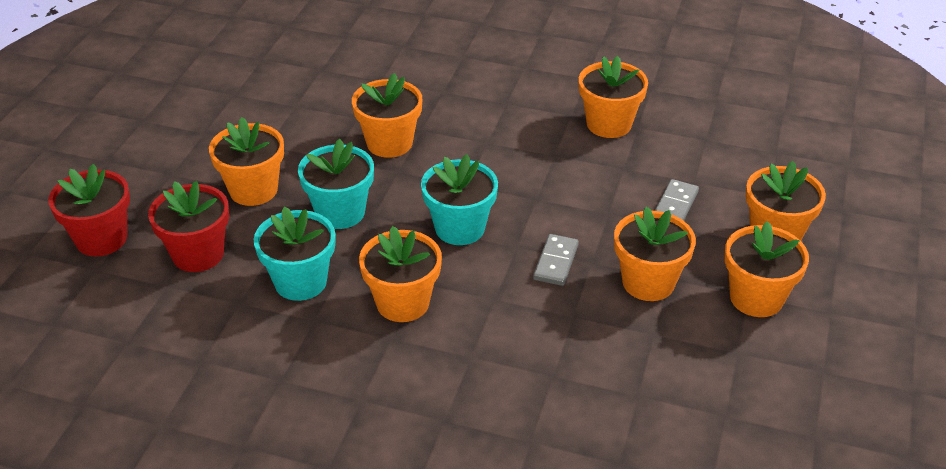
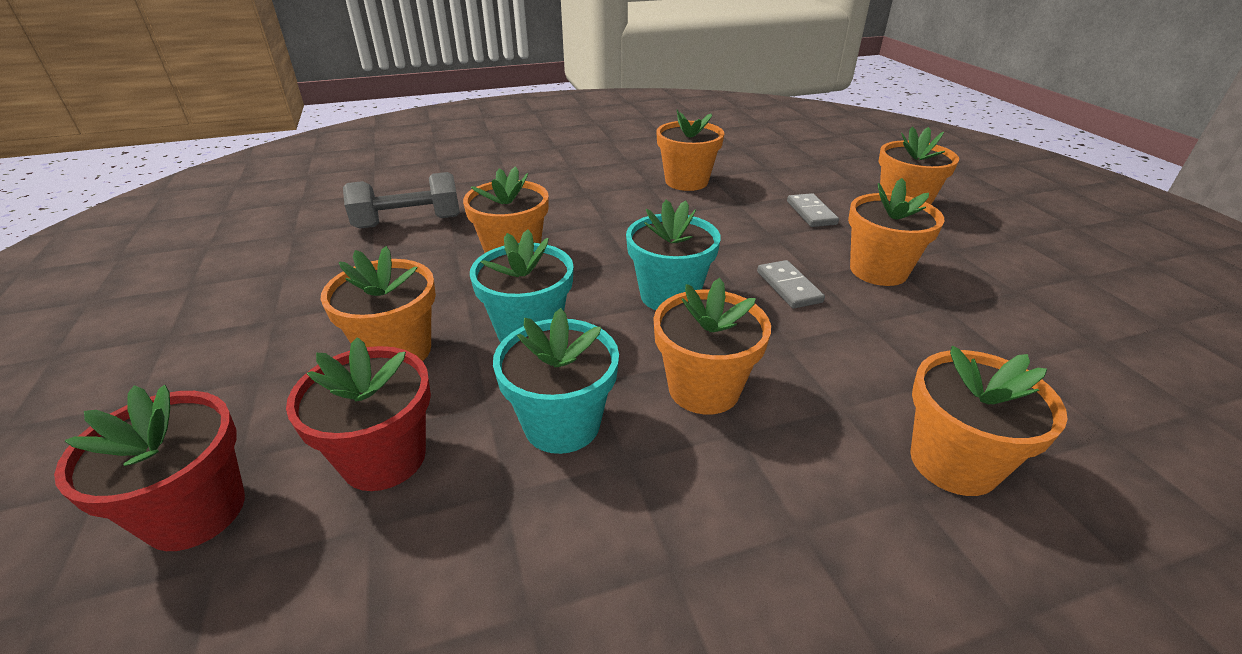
camera: 35 degrees left, 5 degrees down
orange flower pot [725,221,809,317] -> orange flower pot moved to [910,346,1068,496]
none -> grey dumbbell [343,172,460,229]

